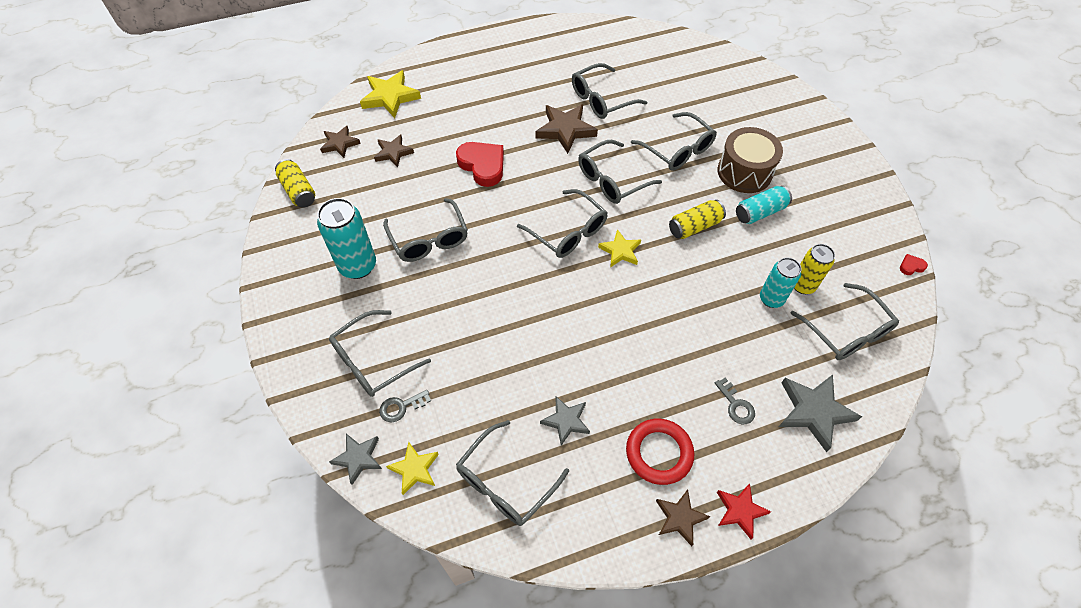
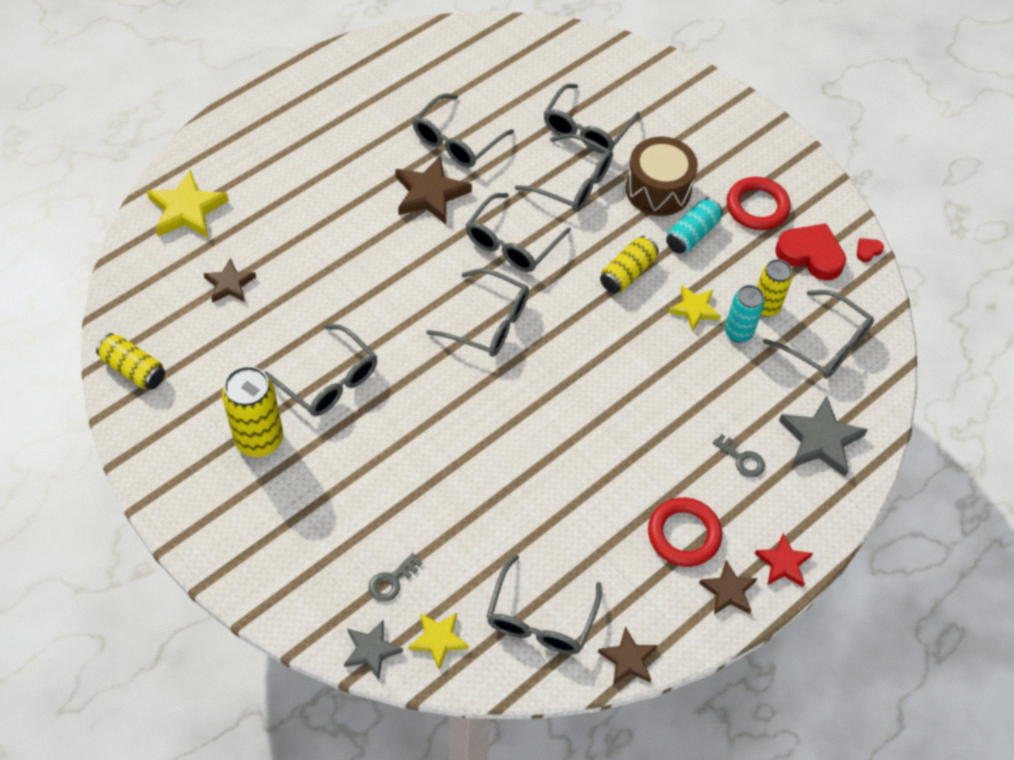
camera: 25 degrees left, 0 degrees up
turquoise can [317,198,376,279] -> yellow can [222,366,283,457]
brown star [320,126,361,158] -> brown star moved to [598,627,658,685]
grey glasses [329,310,431,397] -> grey glasses moved to [544,84,640,154]
red heart [456,142,504,187] -> red heart moved to [775,224,846,281]
grey star [540,396,590,446] -> none
yellow star [598,229,641,267] -> yellow star moved to [668,285,721,332]
none -> red ring [727,177,791,230]

